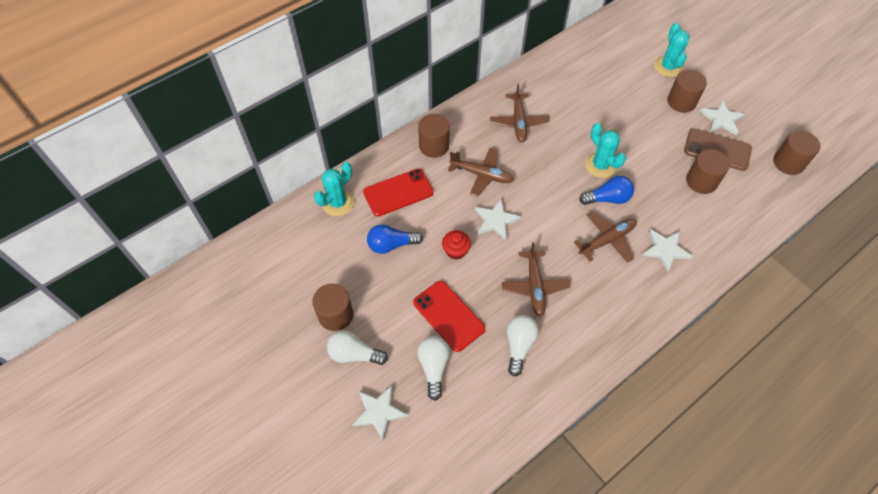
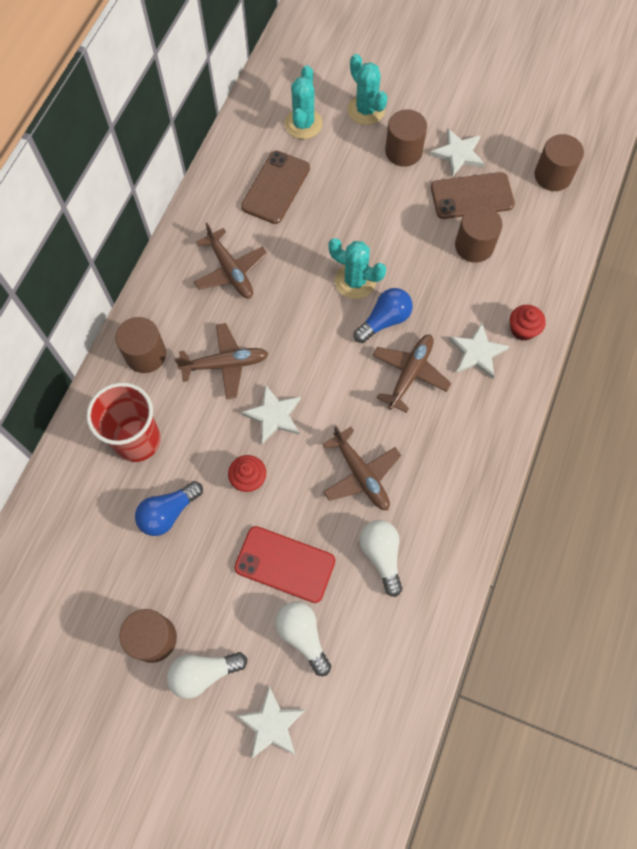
camera: 30 degrees left, 10 degrees up
turquoise cactus [314,162,354,216] -> turquoise cactus moved to [285,65,323,139]
red phone [363,169,434,217] -> red cup [86,383,161,462]
none -> brown phone [241,151,310,224]
none -> red cupcake [510,305,546,341]

